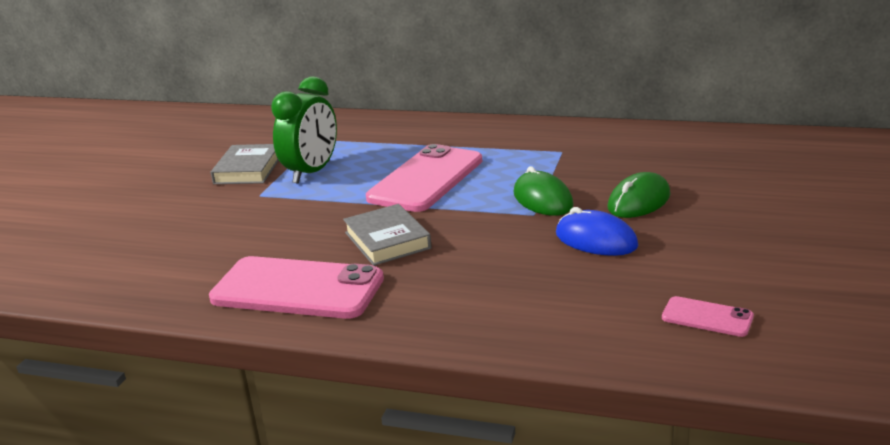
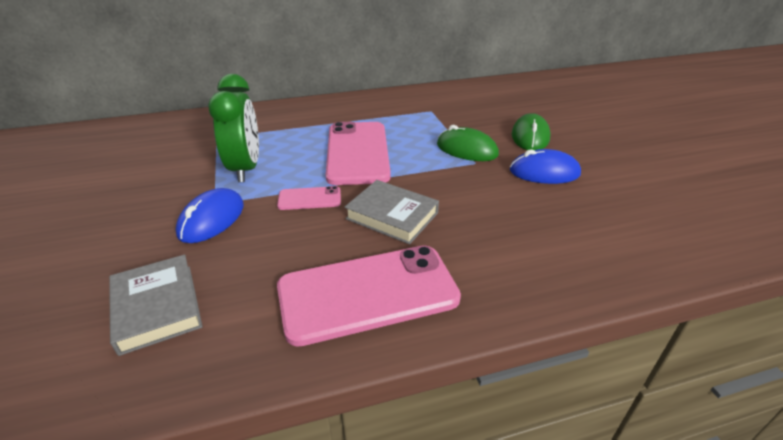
camera: 35 degrees left, 10 degrees up
grey book [211,144,279,184] -> grey book moved to [109,254,203,356]
pink phone [662,296,754,337] -> pink phone moved to [277,186,341,210]
none -> blue mouse [176,188,244,243]

